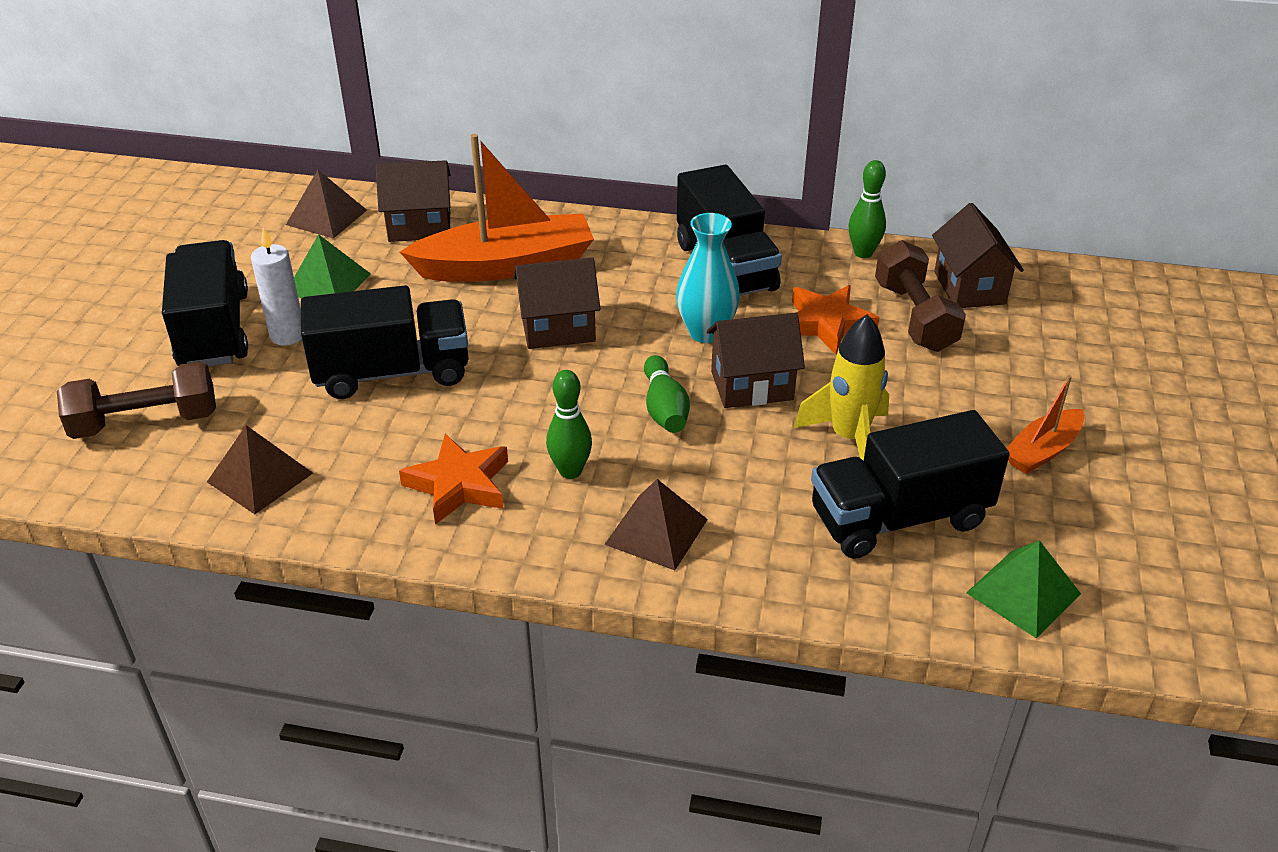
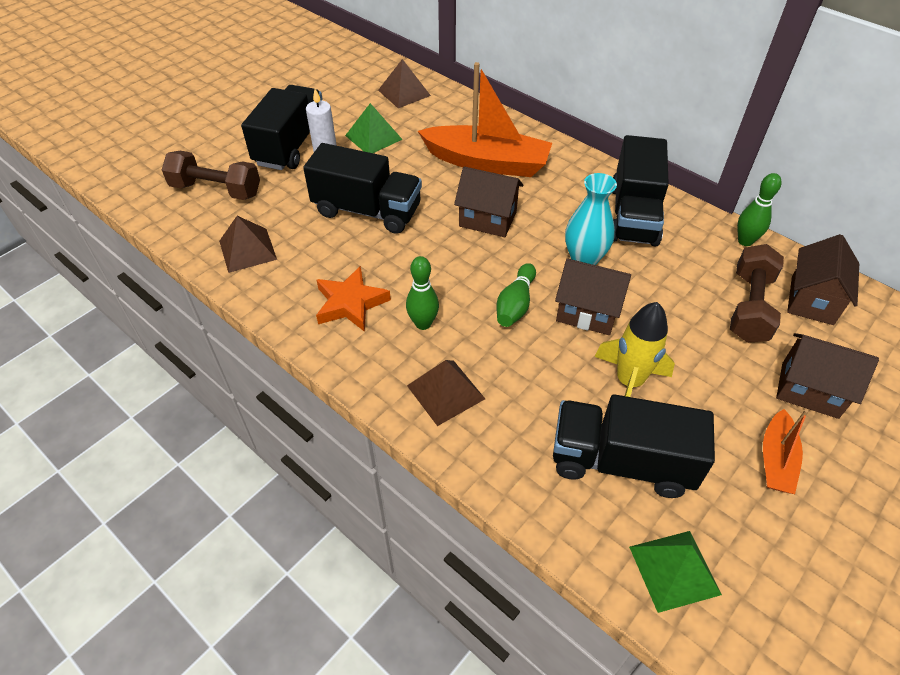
camera: 30 degrees right, 10 degrees up
brown house [375,160,451,242] -> brown house moved to [776,333,879,419]
orange star [792,285,879,354] -> none
orange boat [1007,375,1084,474] -> orange boat turned 60 degrees counterclockwise [763,409,809,494]

